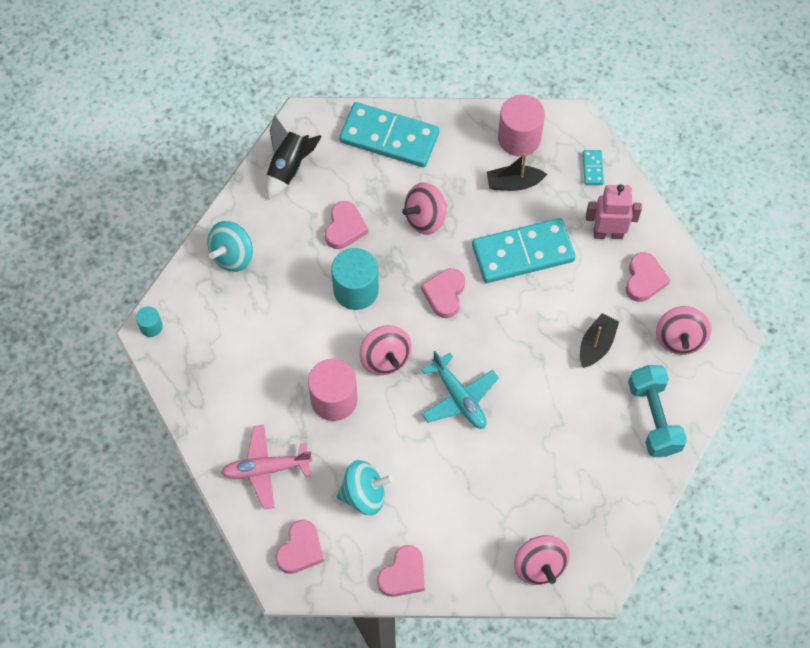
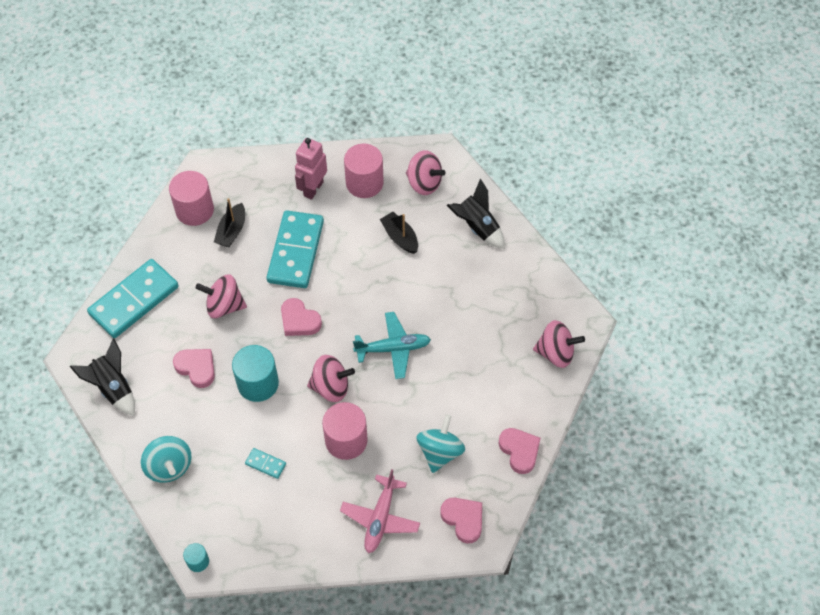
camera: 65 degrees left, 5 degrees down
pink spinning top [402,183,447,235] -> pink spinning top turned 105 degrees clockwise [196,274,247,318]
turquoise domino [583,150,604,185] -> turquoise domino moved to [245,448,286,479]
pink heart [626,252,670,302] -> pink cylinder [344,144,384,198]
turquoise dumbbell [628,365,687,457] -> black rocket [447,178,505,249]

